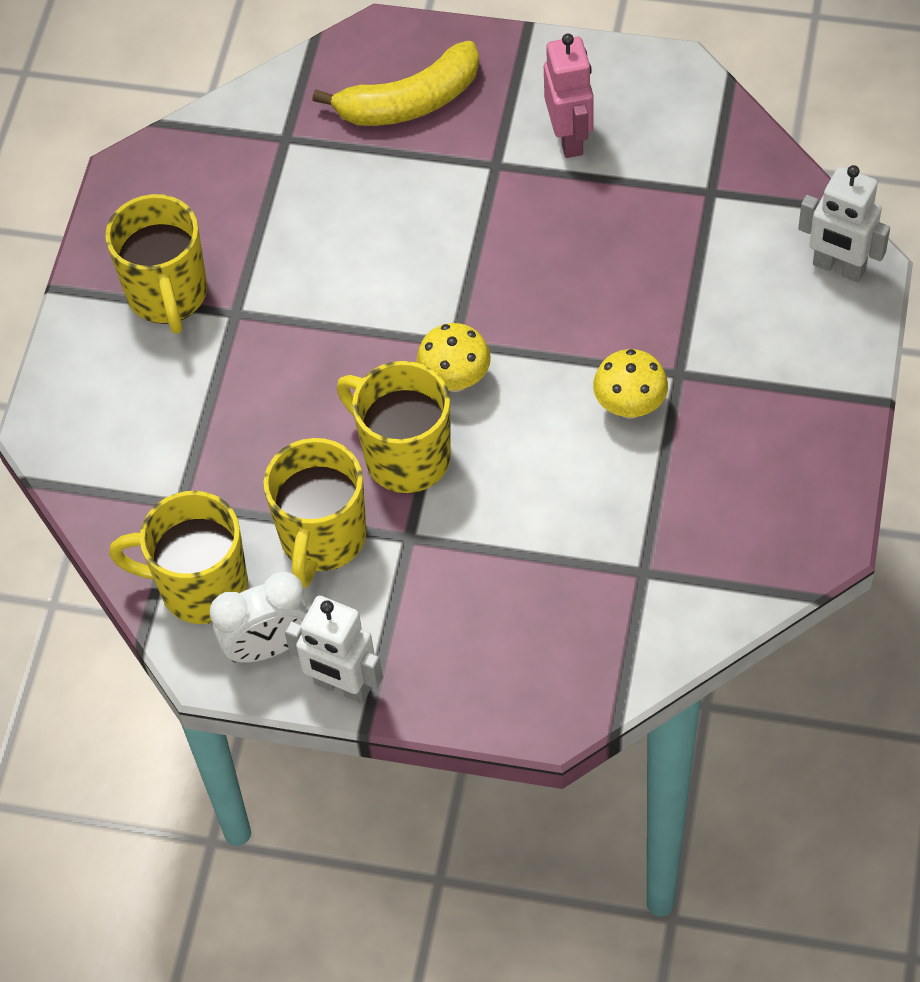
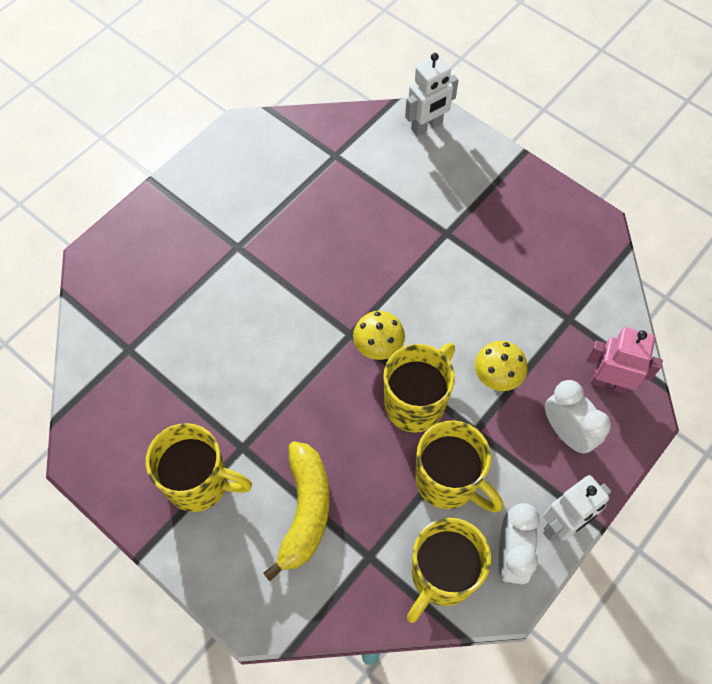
camera: 65 degrees left, 5 degrees up
yellow banana [312,41,479,126] -> yellow banana moved to [263,441,329,581]
yellow mug [337,361,451,493] -> yellow mug turned 150 degrees clockwise [383,343,455,433]
pink robot [544,34,594,158] -> pink robot moved to [586,327,663,394]
yellow mushroom [593,349,668,419] -> yellow mushroom moved to [475,341,528,391]
none -> white clock [545,380,611,454]

